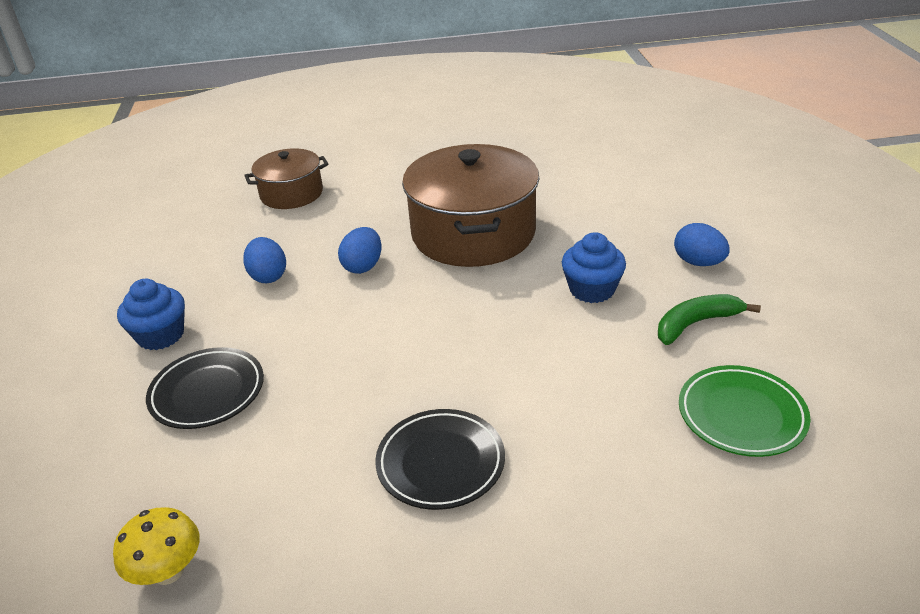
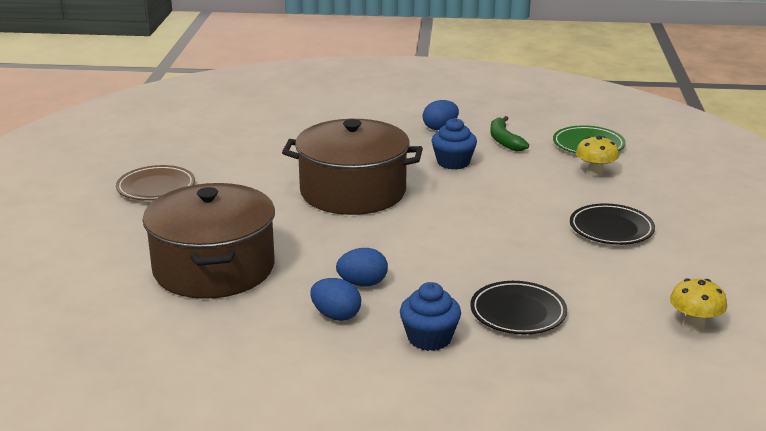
camera: 80 degrees left, 10 degrees down
brown pot [244,148,329,209] -> brown pot [143,183,275,299], size x1.78
blue egg [338,227,381,274] -> blue egg moved to [310,278,361,321]
none -> brown plate [116,165,195,201]
none -> yellow mushroom [576,136,619,176]

